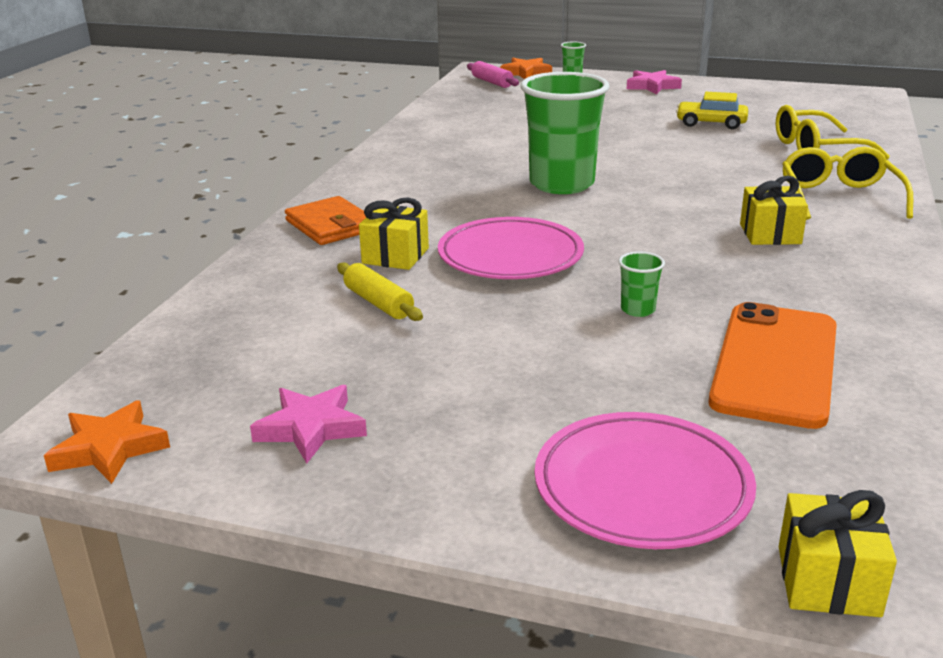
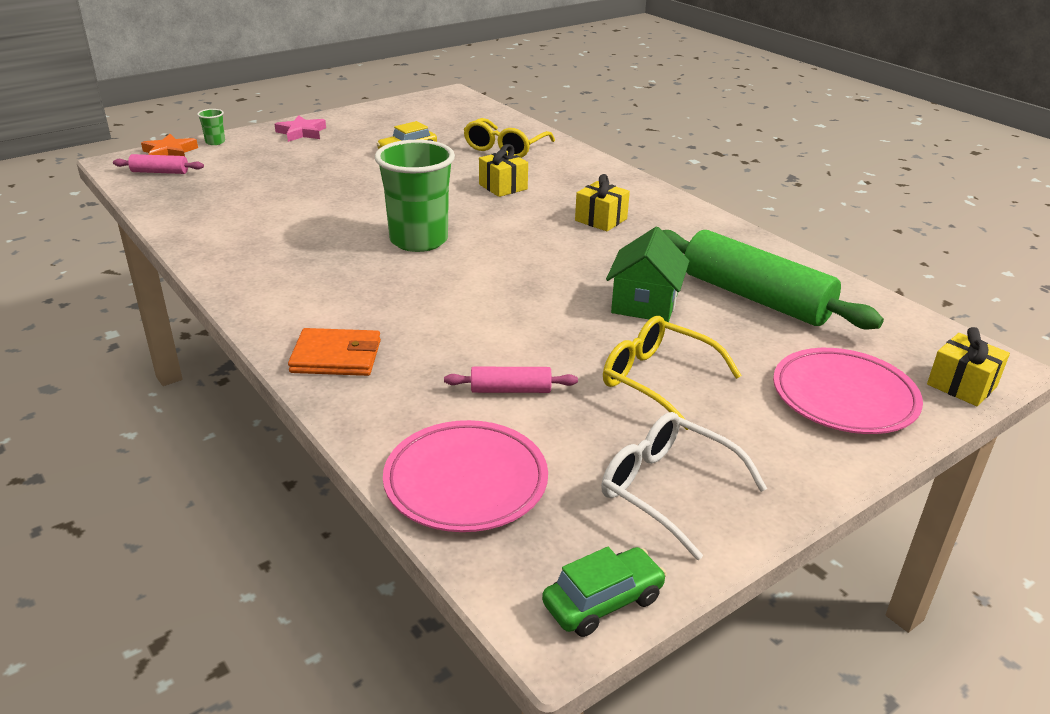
camera: 55 degrees left, 5 degrees up
orange star [44,400,170,484] -> green car [542,547,667,637]
pink star [250,385,367,464] -> white glasses [601,412,767,560]
yellow rolling pin [337,263,423,321] -> pink rolling pin [444,367,578,393]
yellow gift [359,197,429,270] -> yellow gift moved to [479,144,528,197]
pink plate [438,217,584,279] -> pink plate moved to [383,420,548,532]
green cup [618,252,665,317] -> green house [606,227,689,322]
orange phone [708,302,837,429] -> green rolling pin [662,230,884,329]
yellow glasses [782,147,913,220] -> yellow glasses moved to [603,316,742,430]

